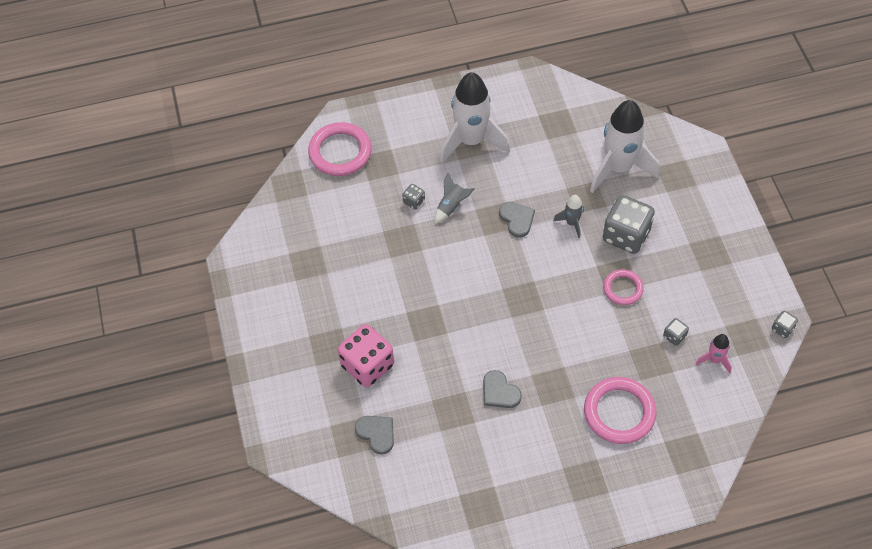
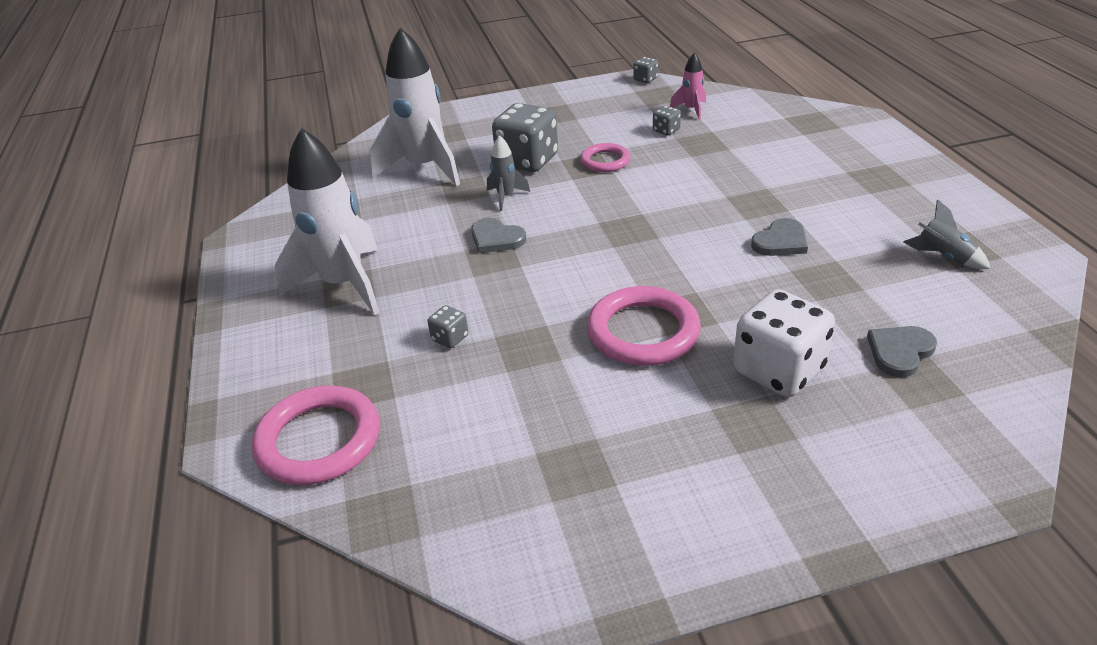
camera: 90 degrees left, 20 degrees down
pink dice [338,324,394,387] -> white dice [733,289,835,397]
grey rocket [434,172,474,224] -> grey rocket moved to [903,199,991,269]
grey heart [499,202,535,238] -> grey heart turned 120 degrees counterclockwise [471,218,526,253]
pink ring [584,377,657,444] -> pink ring moved to [587,286,701,366]

